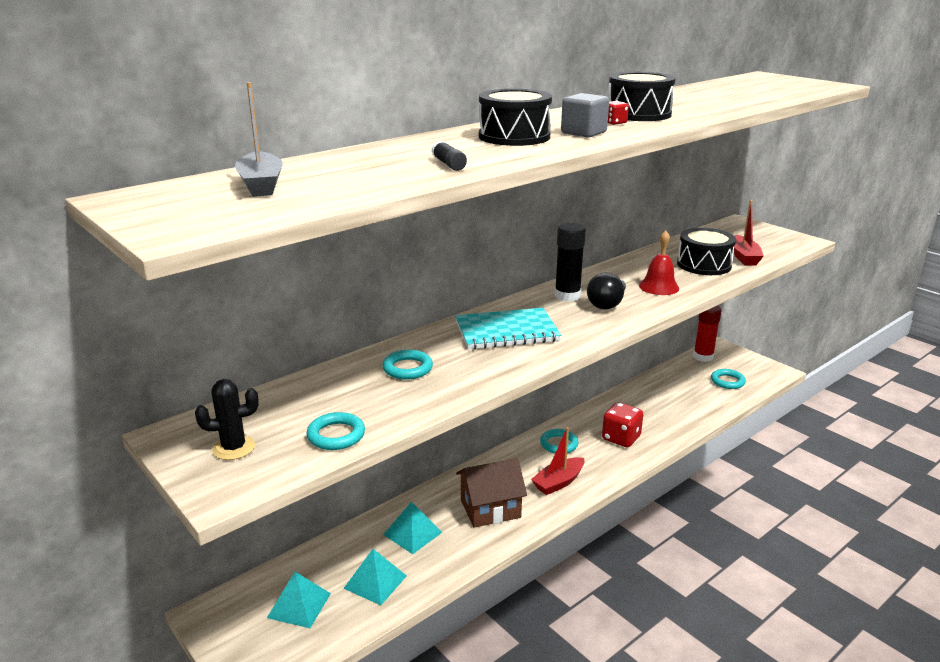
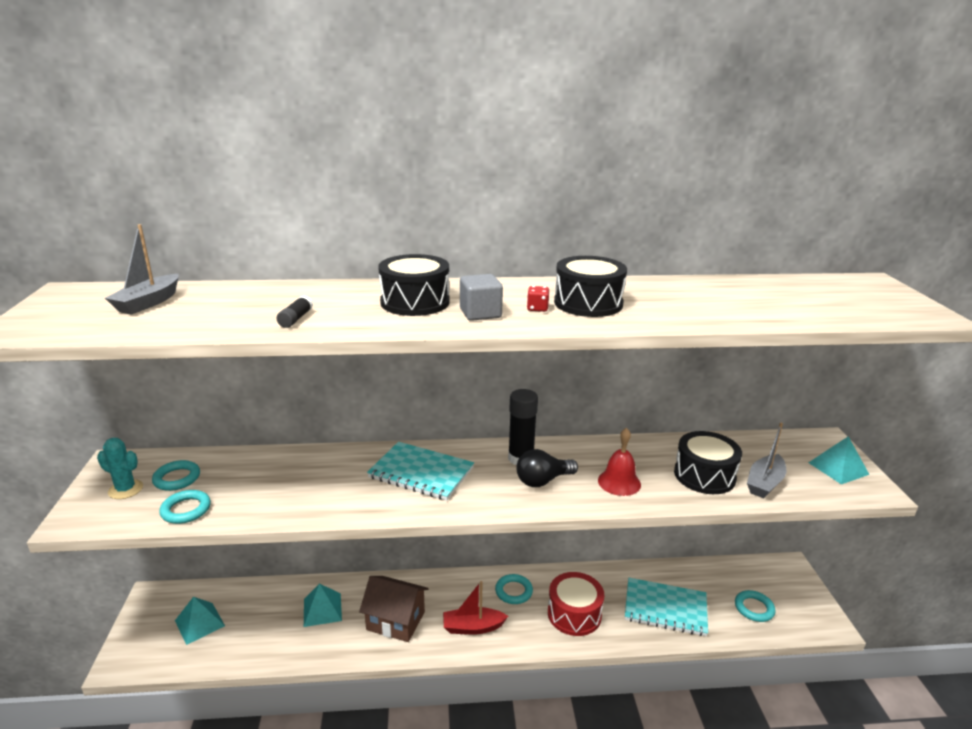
camera: 35 degrees right, 0 degrees up
black cactus [195,379,259,460] -> turquoise cactus [97,438,143,499]
turquoise pyramid [343,549,407,605] -> turquoise pyramid moved to [808,436,870,485]
turquoise ring [382,350,433,380] -> turquoise ring moved to [152,460,200,491]
red dice [602,402,643,447] -> red drum [548,572,604,636]
red glue stick [693,305,722,362] -> none
red boat [734,200,764,266] -> grey boat [747,423,786,498]
none -> turquoise notebook [625,578,708,636]

